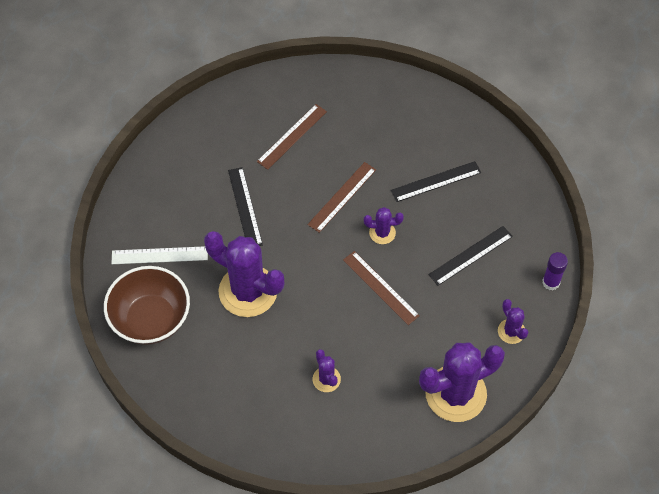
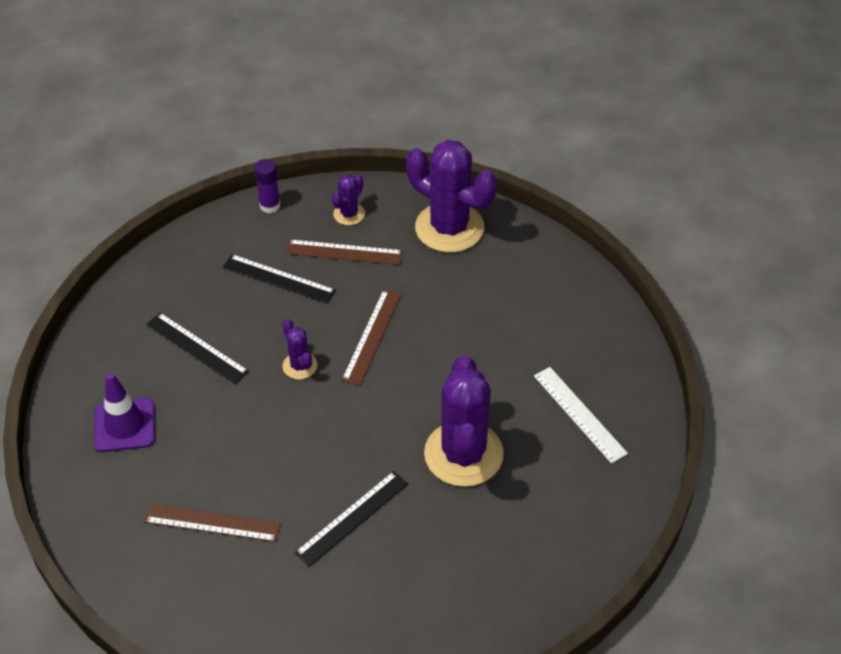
camera: 120 degrees left, 10 degrees down
brown bowl [104,266,190,345] -> none
white ruler [112,246,208,264] -> white ruler moved to [534,367,628,464]
brown ruler [307,162,376,233] -> brown ruler moved to [286,239,403,265]
purple cactus [313,349,341,392] -> none
none -> purple traffic cone [94,373,155,452]

